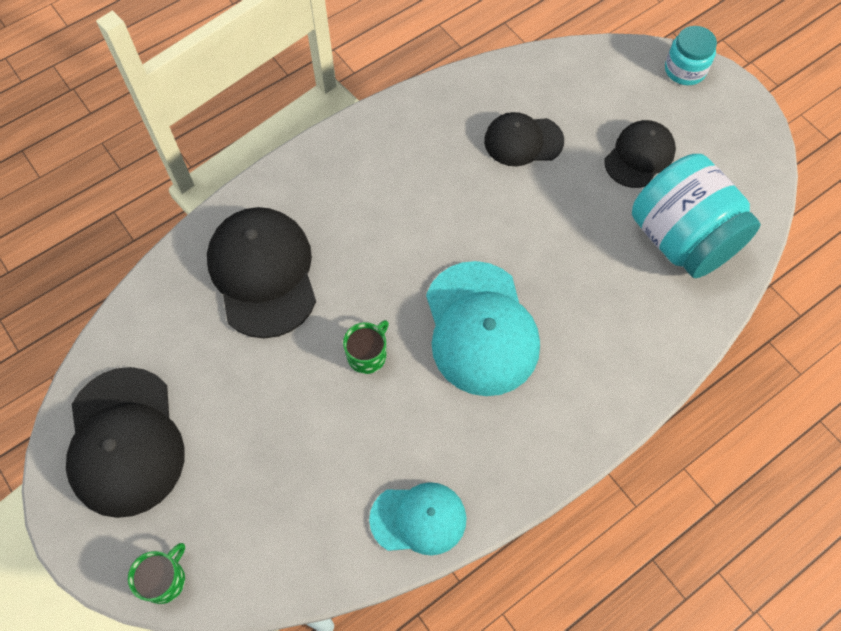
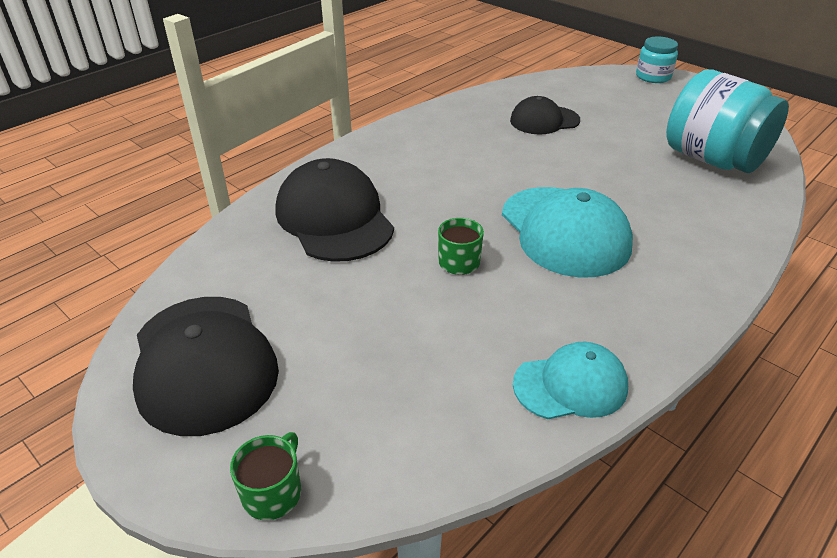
camera: 10 degrees left, 25 degrees down
black cap [604,120,676,188] -> none

